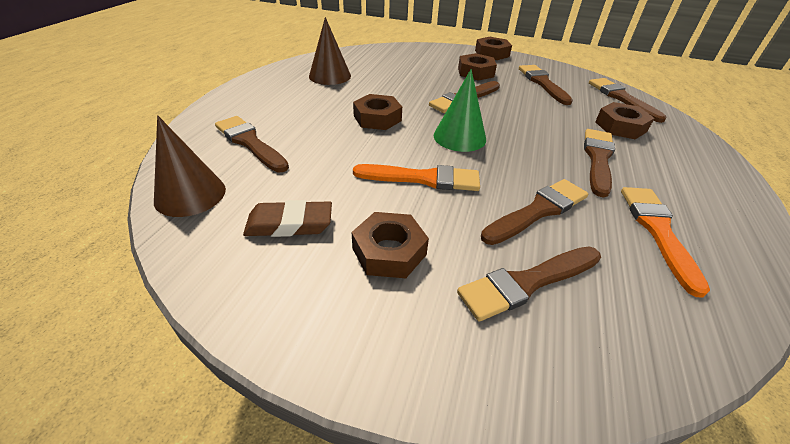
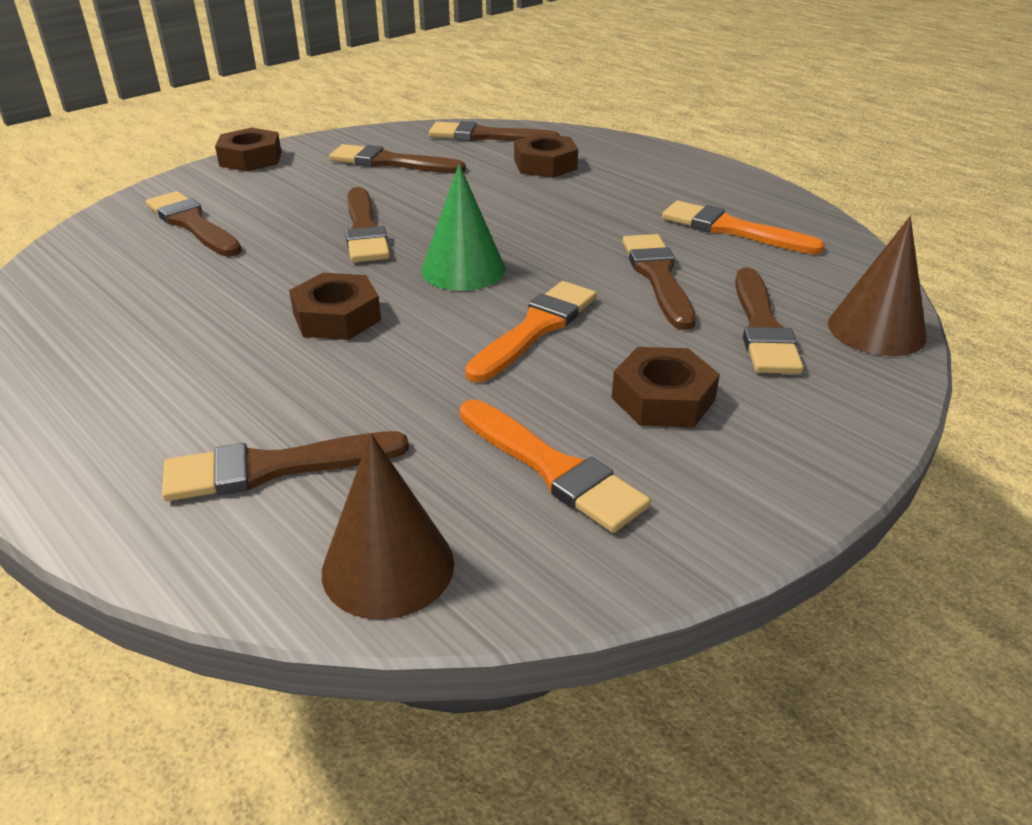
camera: 60 degrees left, 5 degrees down
brown eraser [243,200,332,237] -> orange brush [460,399,651,533]
brown cone [309,17,351,85] -> brown cone moved to [828,217,927,356]
brown nut [458,53,497,81] -> none
brown brush [584,129,615,198] -> brown brush moved to [146,191,242,256]

